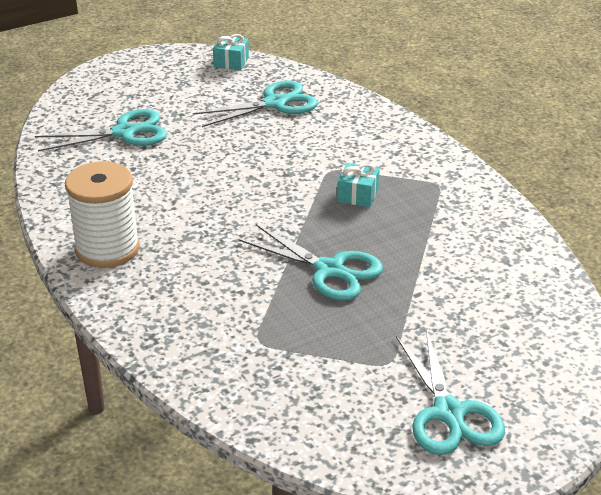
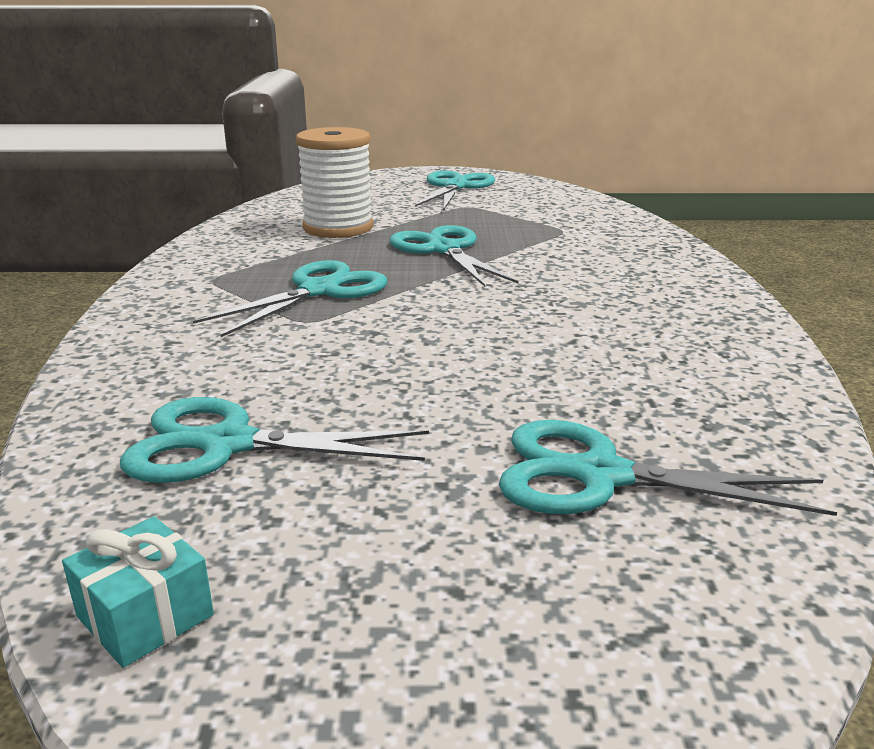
camera: 150 degrees left, 10 degrees down
white spool [65,161,140,268] -> white spool moved to [296,127,373,238]
turquoise gift [337,163,380,207] -> turquoise scissors [193,260,387,337]

